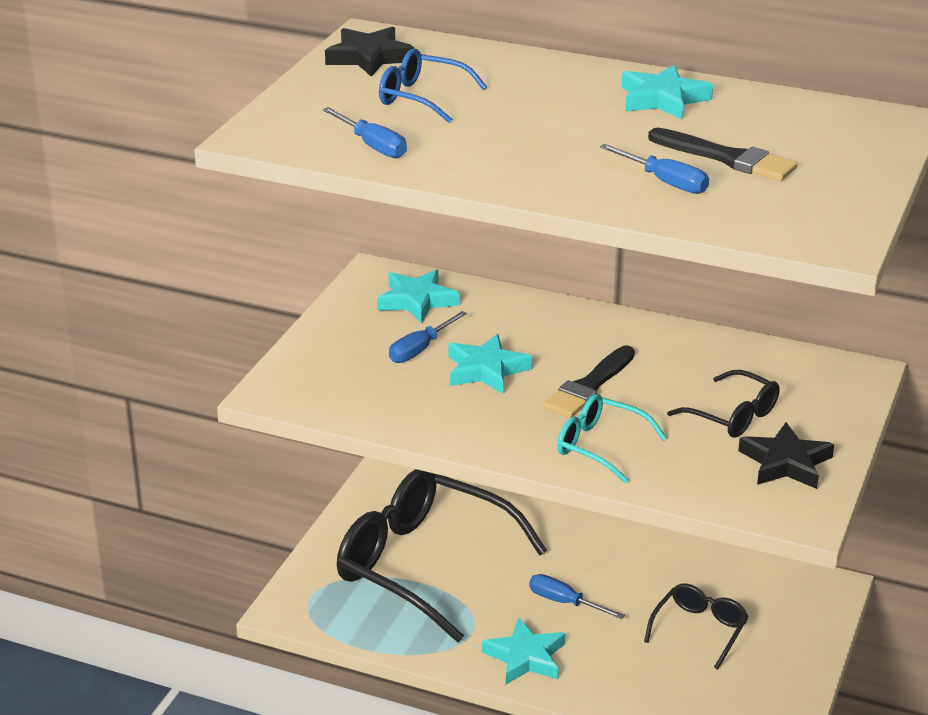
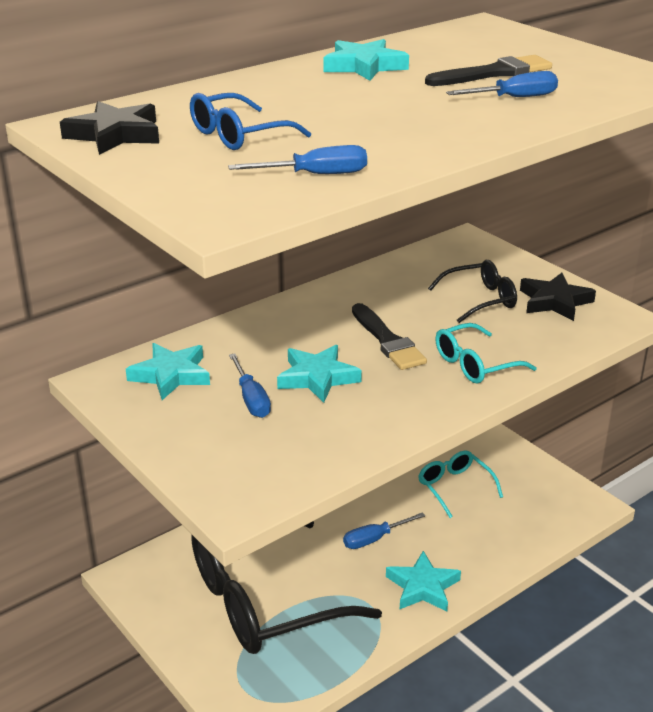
camera: 60 degrees left, 0 degrees up
black glasses [644,583,749,669] -> turquoise glasses [418,450,503,518]

